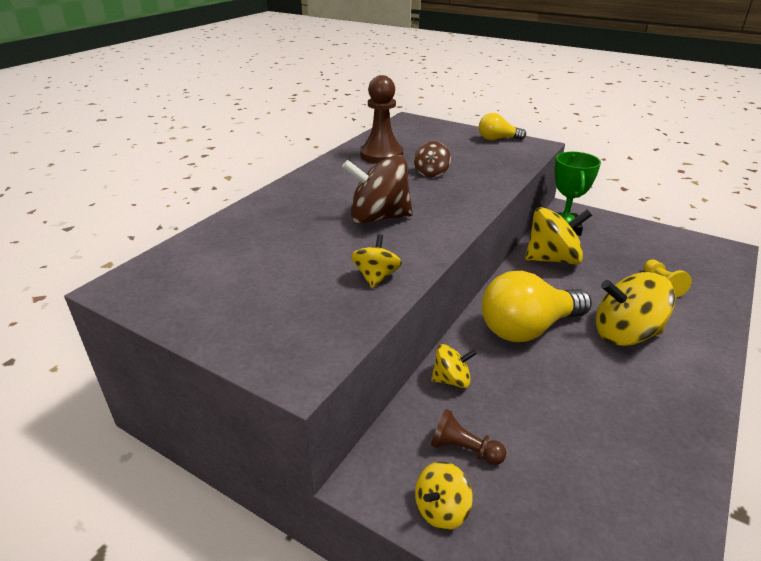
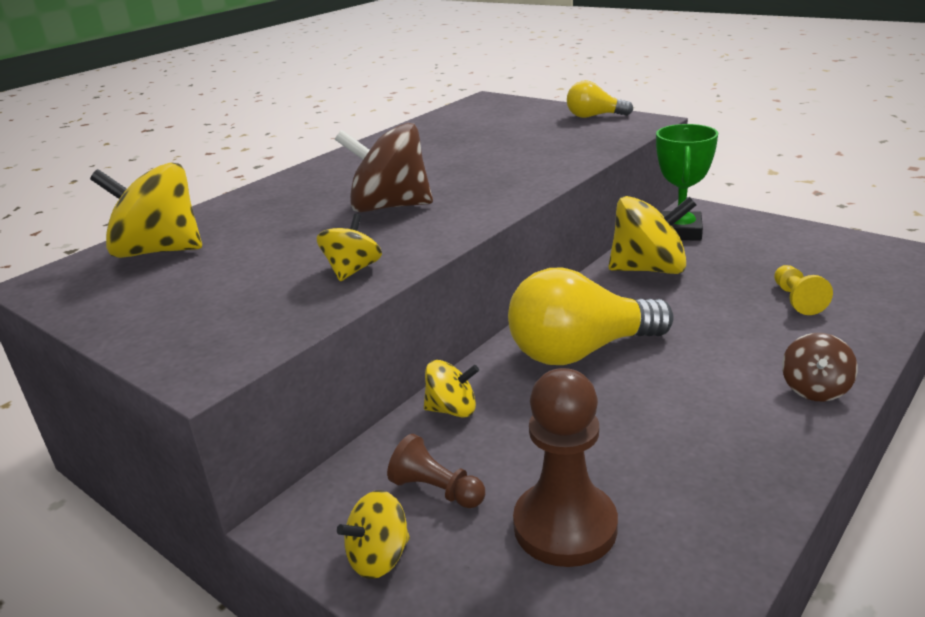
camera: 10 degrees right, 5 degrees down
brown pawn [360,75,403,164] -> brown pawn moved to [513,368,618,567]
brown spinning top [414,141,451,177] -> brown spinning top moved to [782,333,858,402]
yellow spinning top [596,272,675,346] -> yellow spinning top moved to [90,162,202,258]

